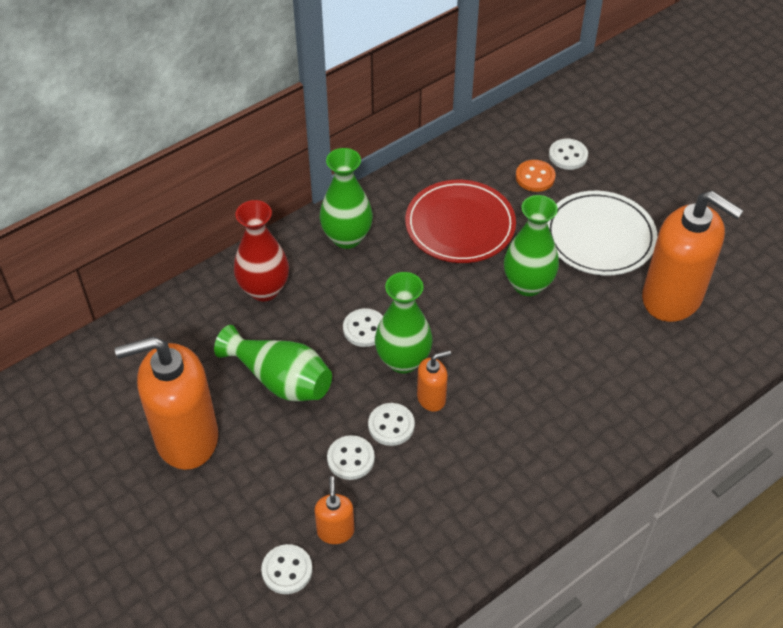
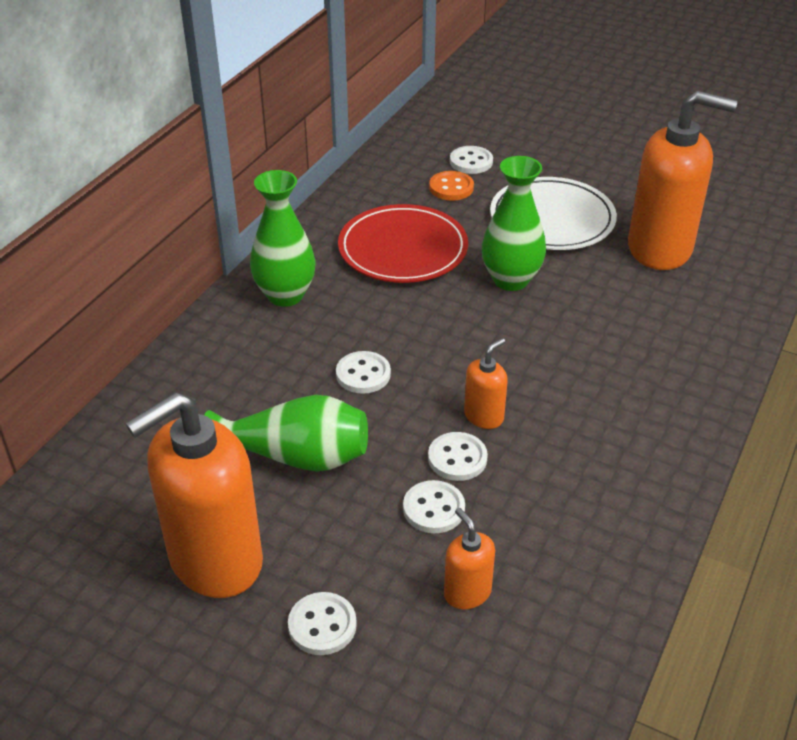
camera: 25 degrees left, 10 degrees down
red vase [234,200,289,301] -> none
white button [261,544,313,594] -> white button moved to [288,592,357,655]
green vase [375,272,433,374] -> none

